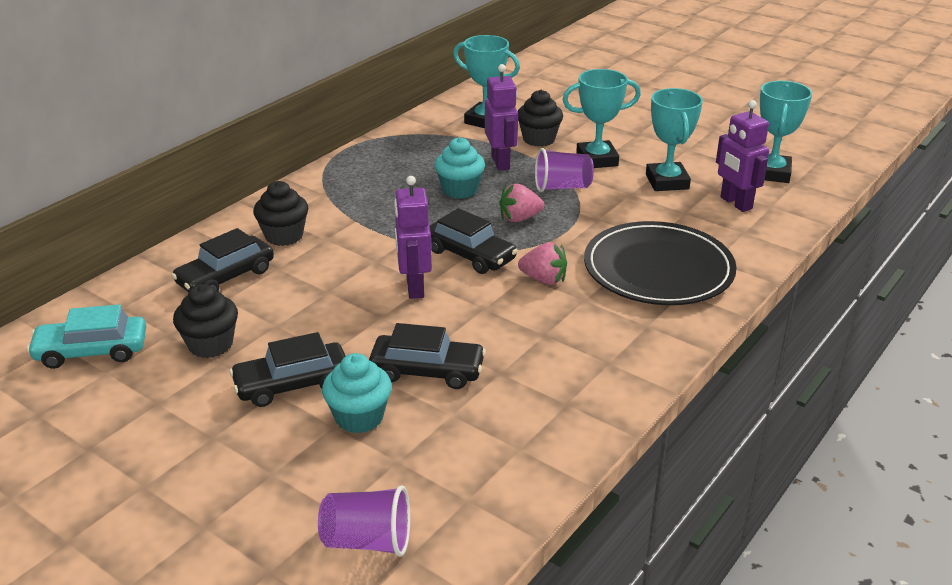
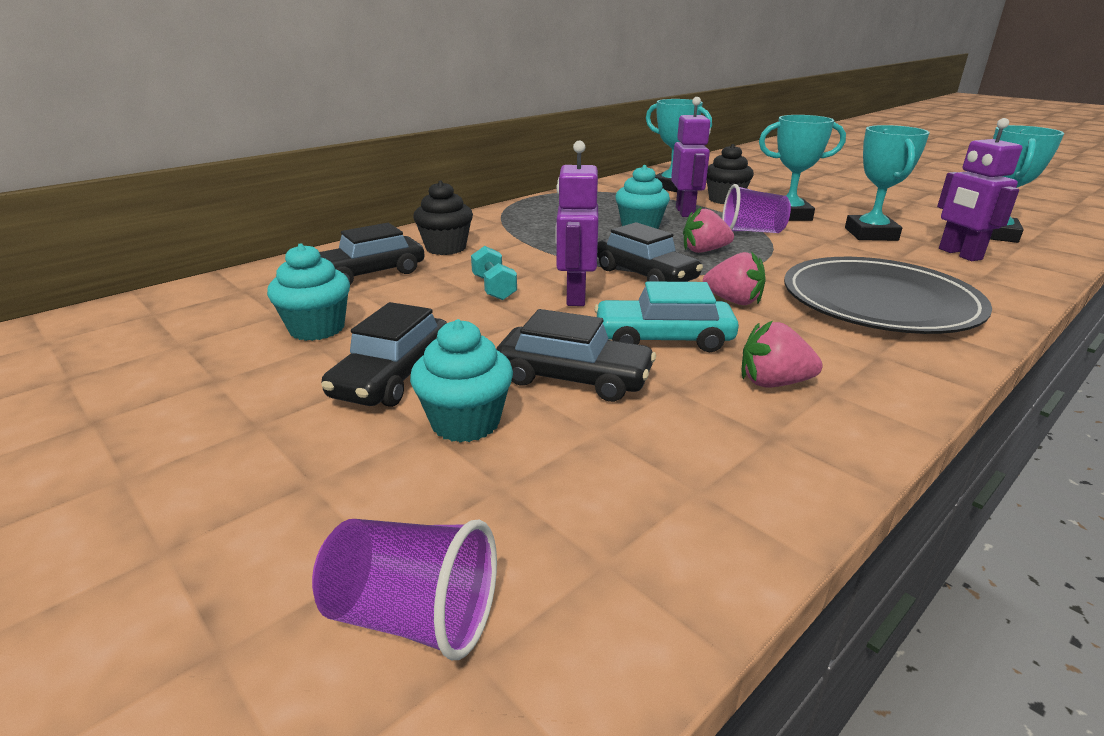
camera: 10 degrees right, 5 degrees down
turquoise car [27,304,146,369] -> turquoise car moved to [594,281,739,352]
black cupcake [173,284,238,358] -> turquoise cupcake [267,243,350,341]
black car [229,332,345,407] -> black car turned 60 degrees counterclockwise [321,302,447,407]
none -> turquoise dumbbell [471,246,517,300]
none -> pink strawberry [742,321,823,388]

